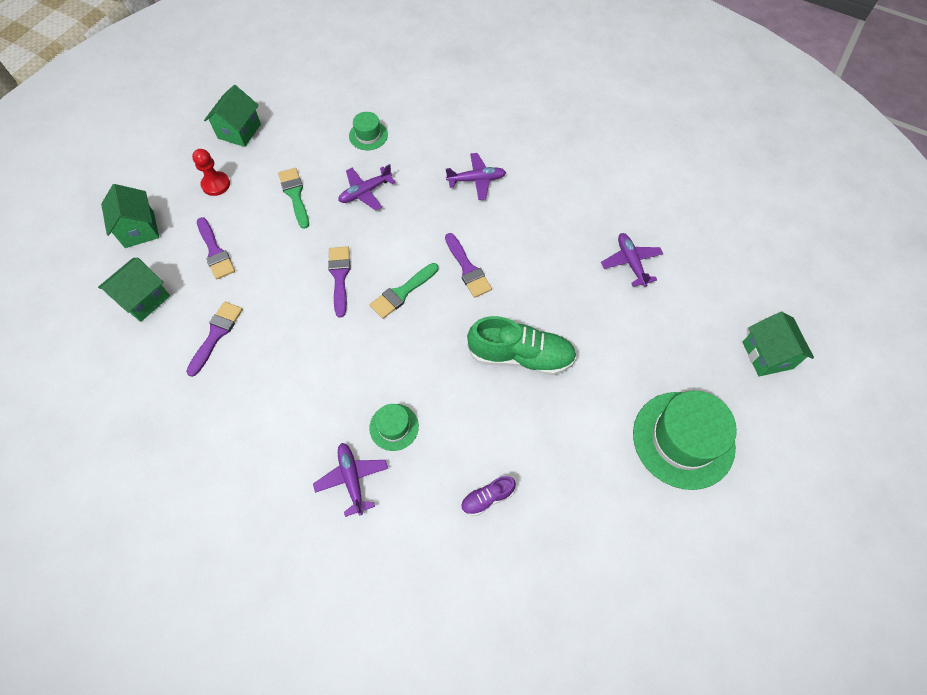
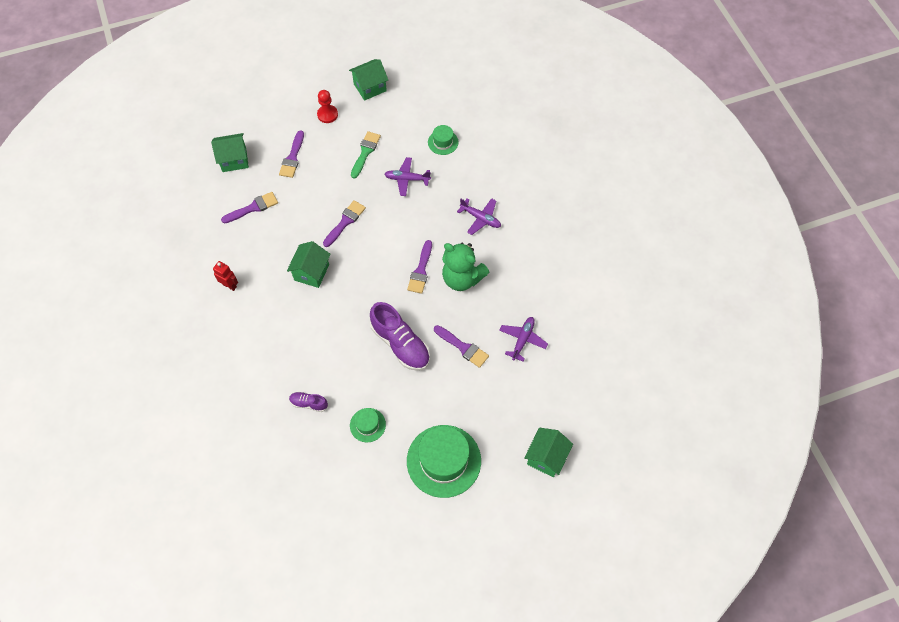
camera: 40 degrees right, 0 degrees up
green house [101,184,159,248] -> green house moved to [287,241,331,288]
purple plane [313,443,388,517] -> none
green hat [369,404,419,451] -> green hat moved to [350,408,386,442]
green brush [370,263,438,319] -> none
green shoe [467,316,577,375] -> purple shoe [370,302,430,371]
none -> red robot [213,261,238,291]
none -> purple brush [434,325,489,368]
none -> green teddy bear [442,242,490,291]

